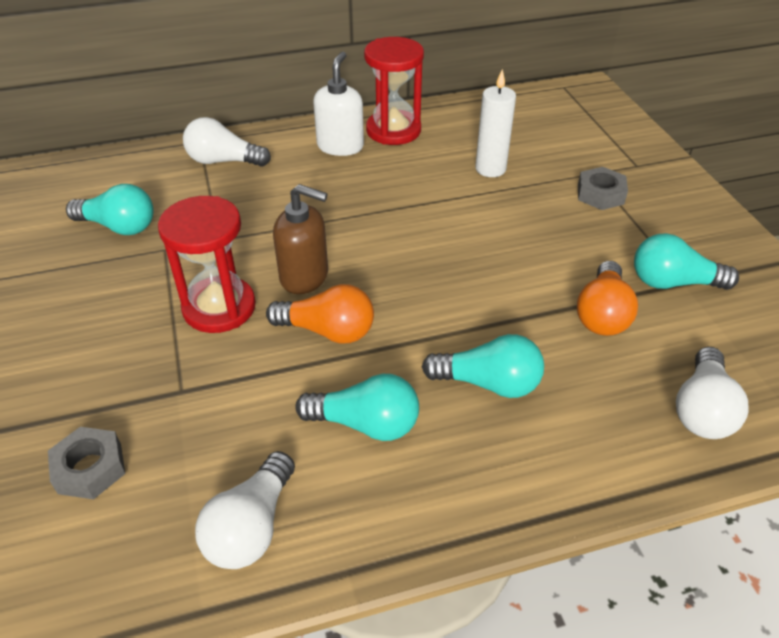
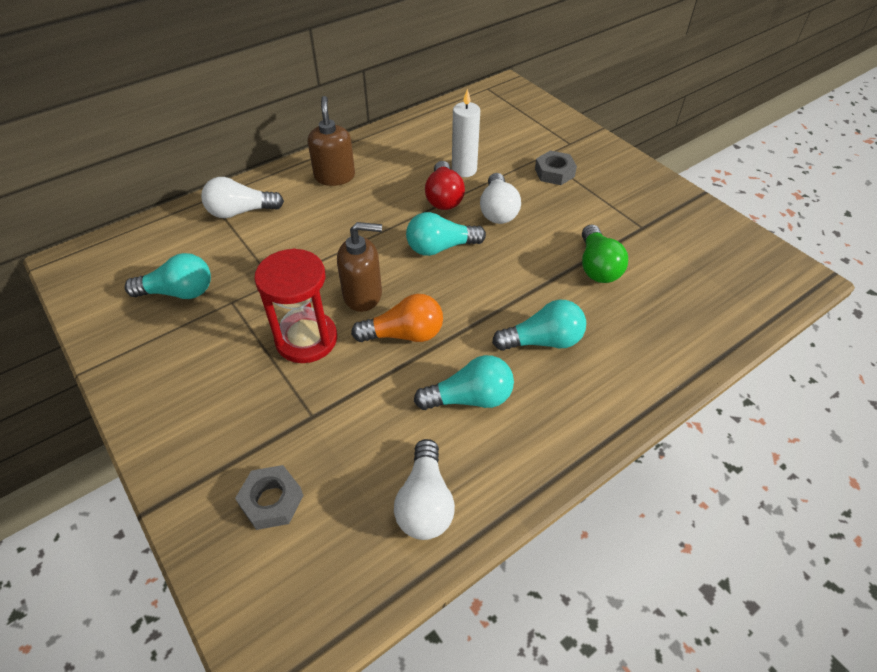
camera: 20 degrees left, 5 degrees up
white soap dispenser [313,52,364,156] -> brown soap dispenser [308,96,355,186]
red hourglass [364,37,424,145] -> none
orange light bulb [577,261,638,336] -> green light bulb [582,224,628,283]
turquoise light bulb [634,233,739,290] -> turquoise light bulb moved to [406,212,486,256]
white light bulb [676,347,749,439] -> white light bulb moved to [480,173,521,224]
none -> red light bulb [425,161,465,210]

